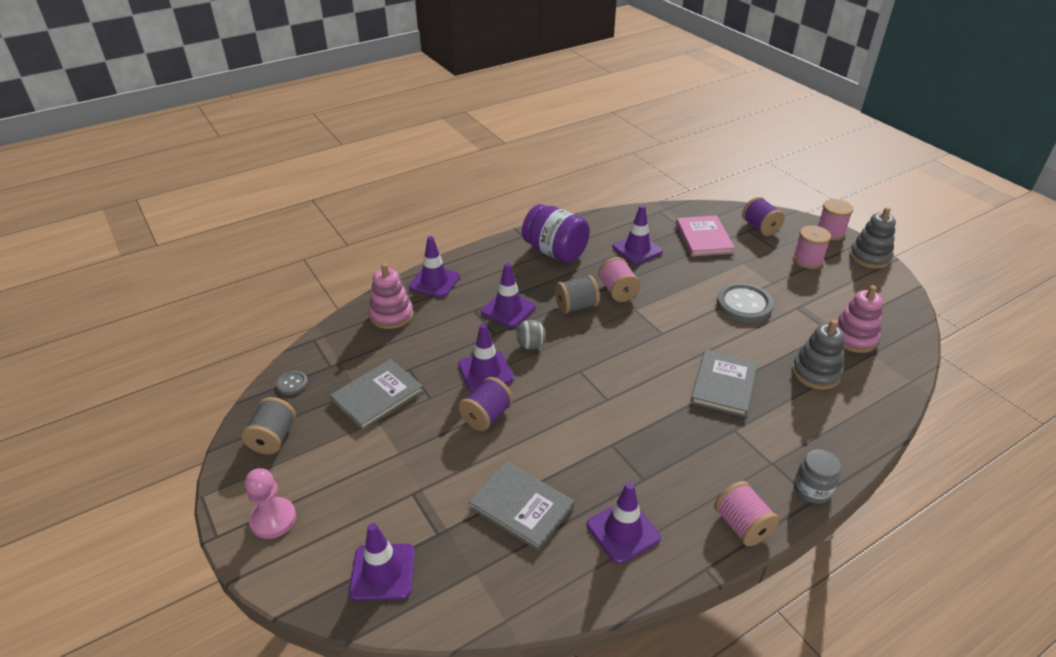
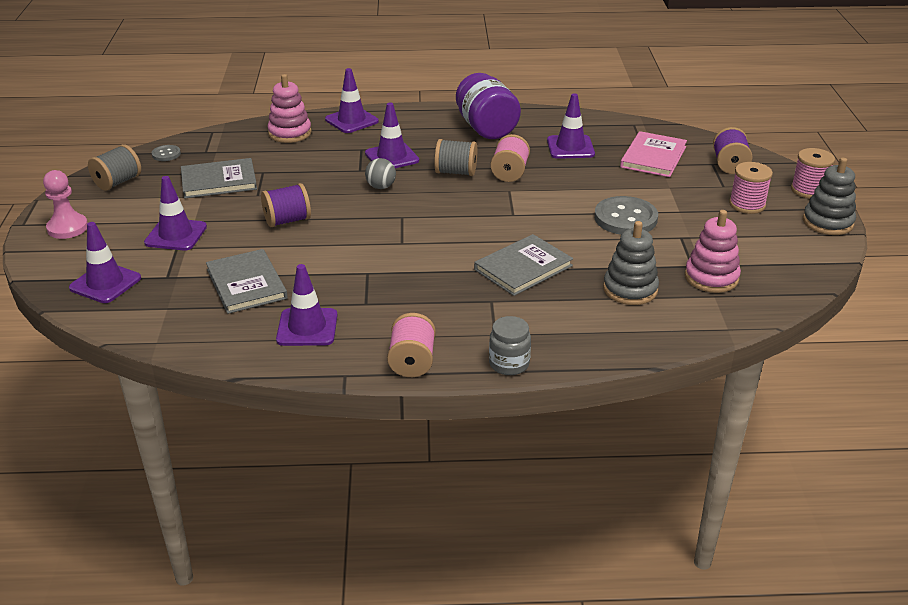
camera: 30 degrees right, 5 degrees down
purple traffic cone [458,324,514,392] -> purple traffic cone moved to [144,176,207,251]

